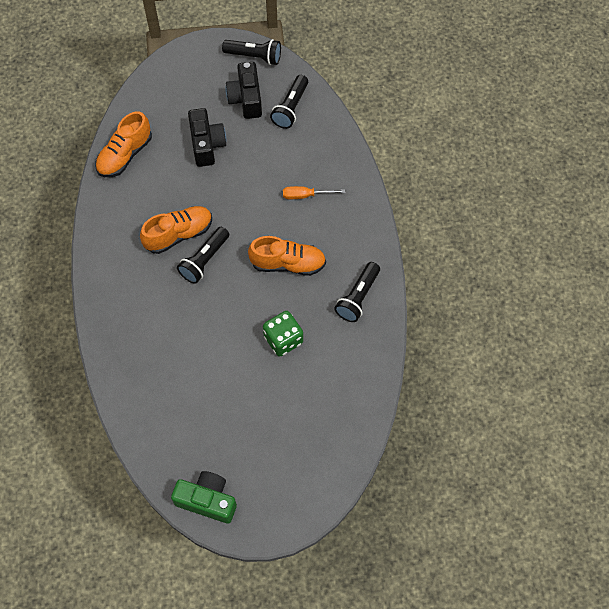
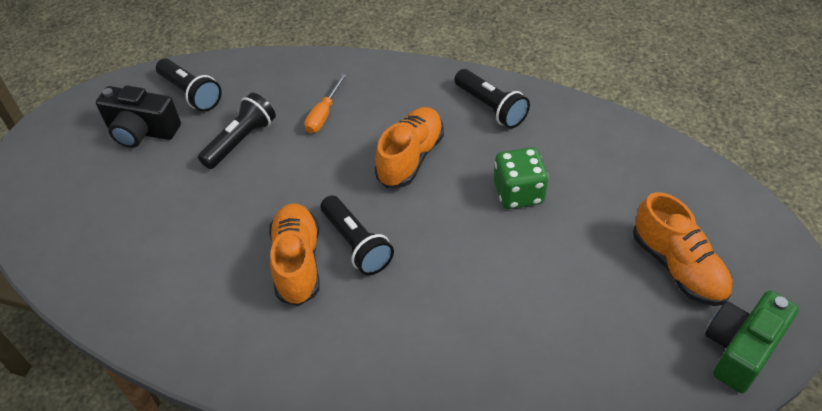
camera: 65 degrees left, 15 degrees down
orange shoe [95,111,152,177] -> orange shoe moved to [633,192,733,306]
black camera [188,108,226,167] -> none
black flashlight [222,39,281,65] -> black flashlight moved to [198,93,276,169]

